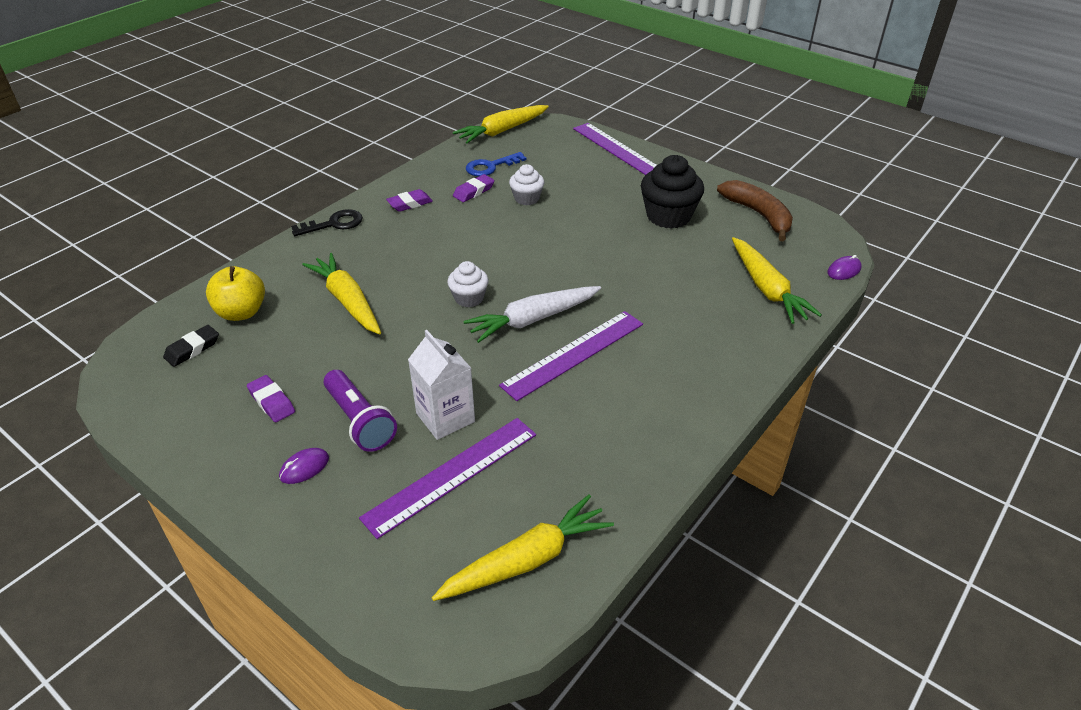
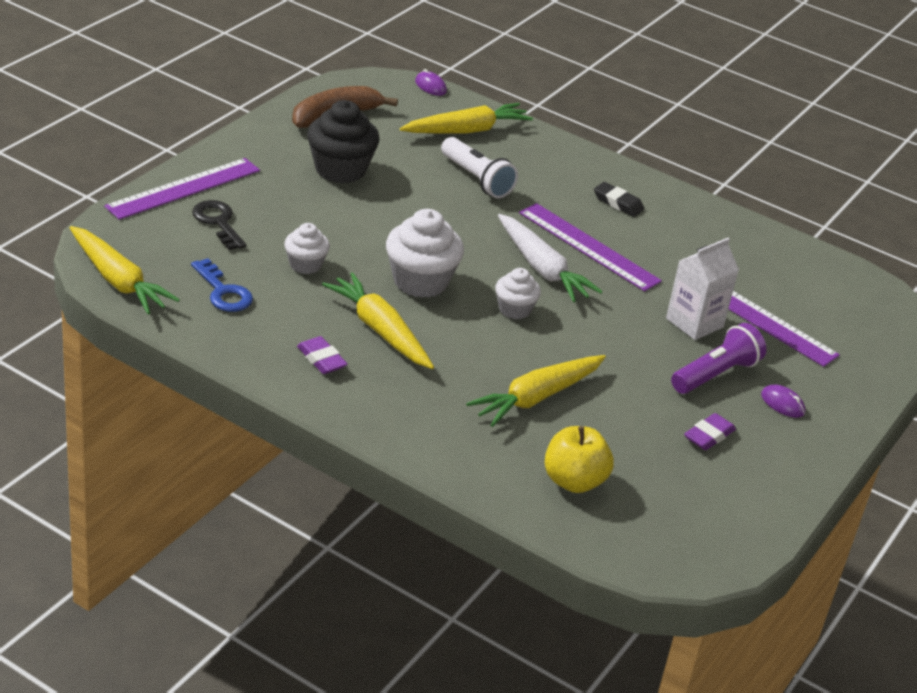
camera: 100 degrees left, 5 degrees down
black eraser [163,325,219,367] -> black eraser moved to [594,182,644,217]
black key [291,209,363,236] -> black key moved to [192,200,246,250]
yellow carrot [432,495,614,601] -> yellow carrot moved to [322,273,434,369]
purple eraser [453,174,494,202] -> none
none -> white cupcake [386,209,464,298]
none -> white flashlight [441,137,518,198]

